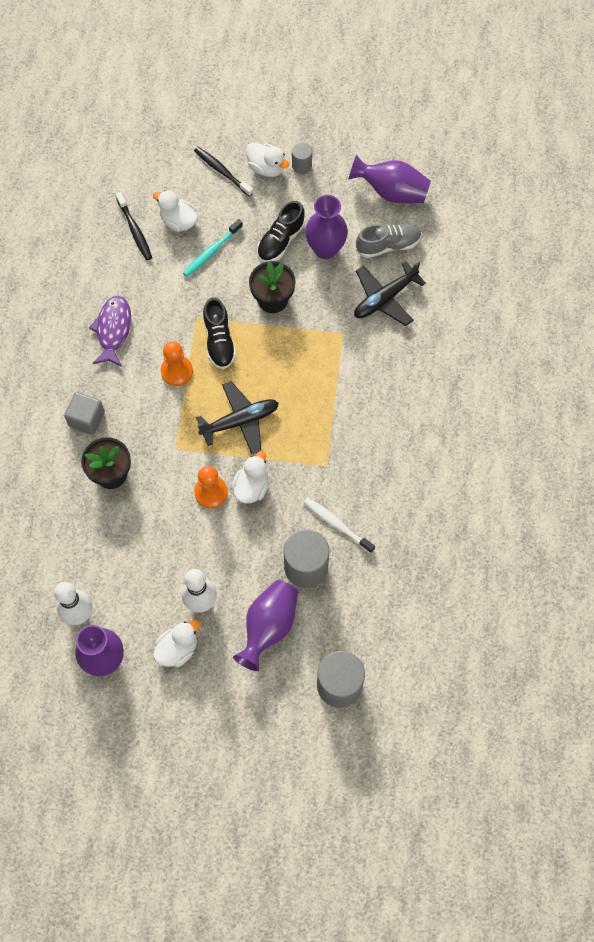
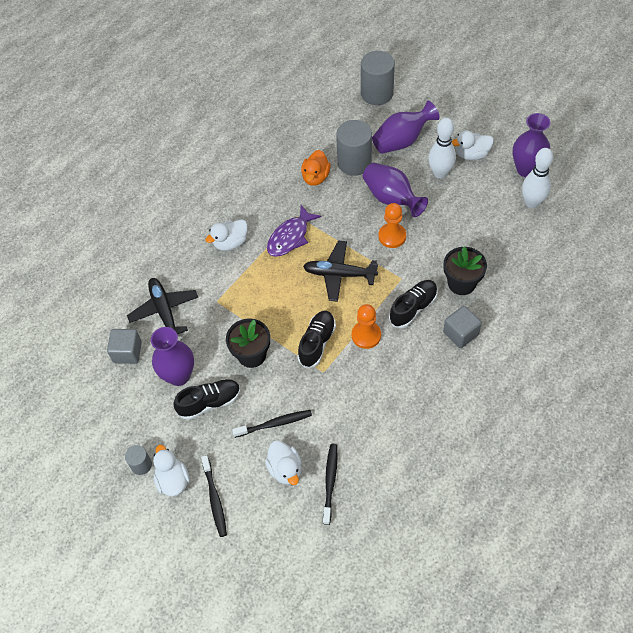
camera: 145 degrees left, 10 degrees down
purple fish [89,296,131,367] -> purple fish moved to [267,205,322,257]
turquoise toothbrush [183,219,243,277] -> black toothbrush [232,410,312,438]
white duck [231,451,269,504] -> white duck moved to [205,219,248,251]
white toothbrush [303,497,375,554] -> orange duck [301,150,331,186]
purple vase [348,155,431,203] -> purple vase moved to [363,163,428,217]
black plane [354,261,426,326] -> black plane turned 105 degrees counterclockwise [127,278,198,335]
grey shoe [356,223,422,258] -> grey cube [107,329,142,364]
none -> black shoe [389,280,438,328]

